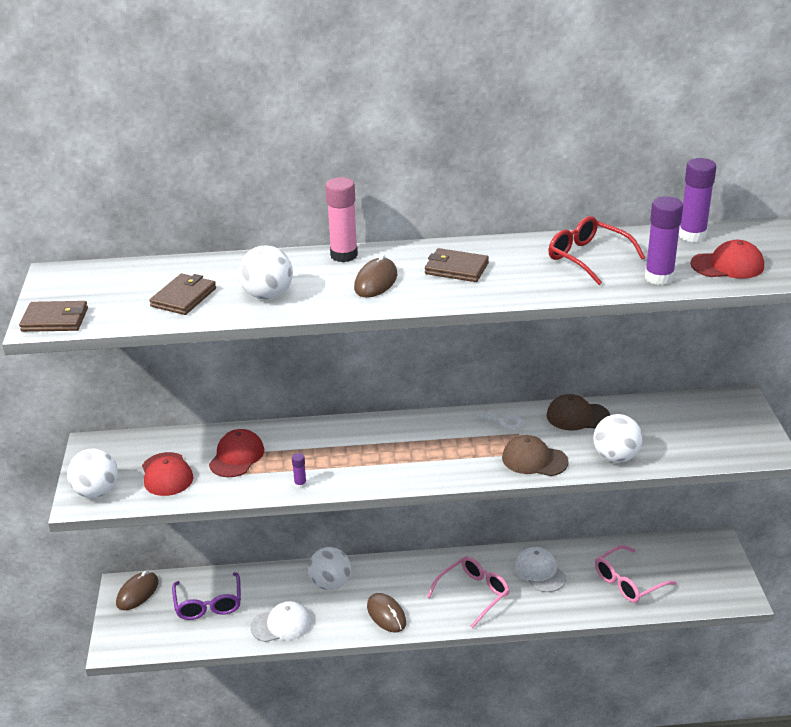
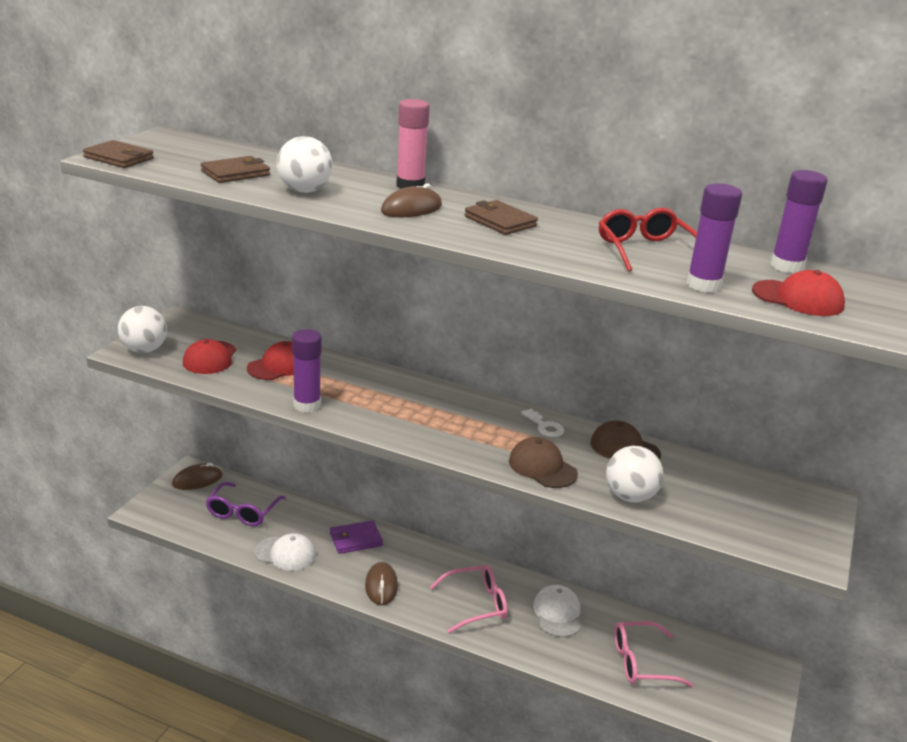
camera: 25 degrees right, 5 degrees down
purple glue stick [292,453,307,489] -> purple glue stick [292,329,321,412], size x2.14
white ball [308,547,351,590] -> purple wallet [330,520,383,554]

